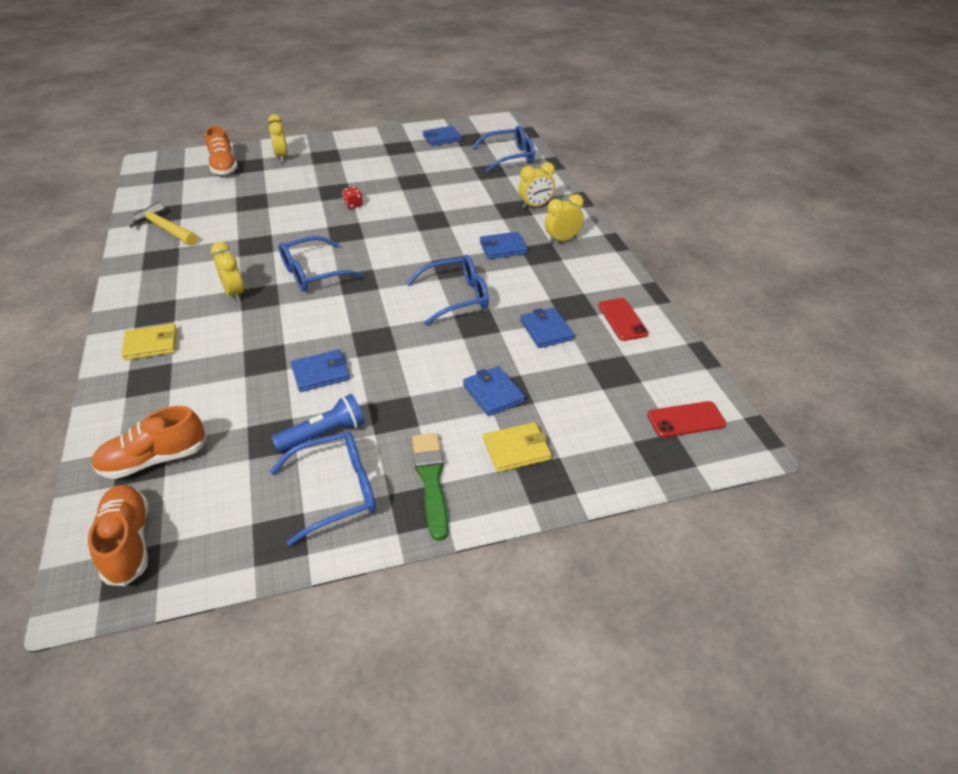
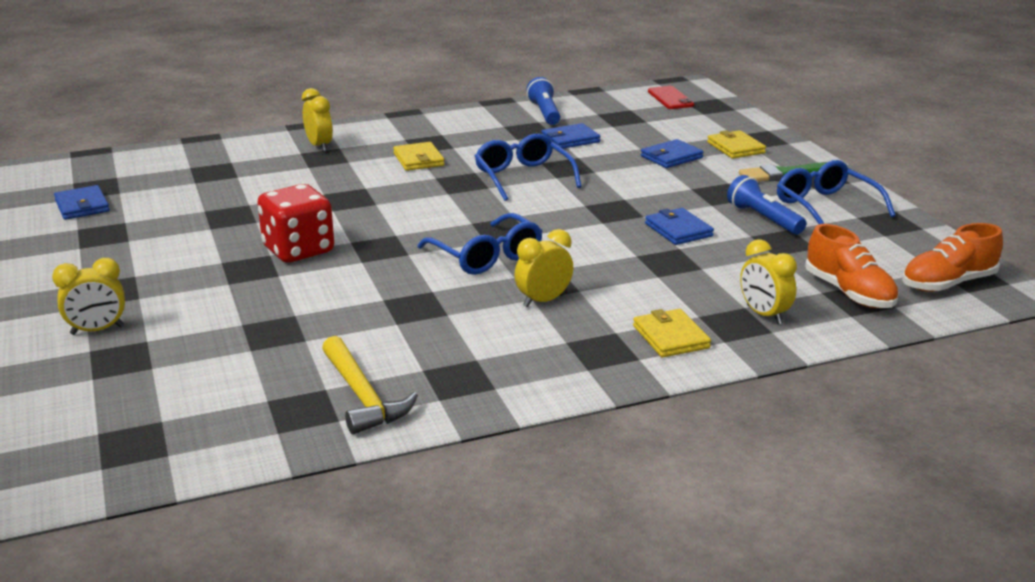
camera: 95 degrees left, 15 degrees down
yellow hammer [130,202,198,246] -> yellow hammer turned 60 degrees counterclockwise [322,336,418,434]
orange shoe [205,126,238,175] -> none
red dice [342,186,363,209] -> red dice [257,184,334,263], size x2.36
blue glasses [472,126,535,172] -> none
blue wallet [480,232,528,259] -> yellow wallet [393,142,445,171]
yellow clock [545,194,584,244] -> yellow clock moved to [740,239,797,324]
red phone [598,298,649,341] -> blue flashlight [526,77,560,125]

